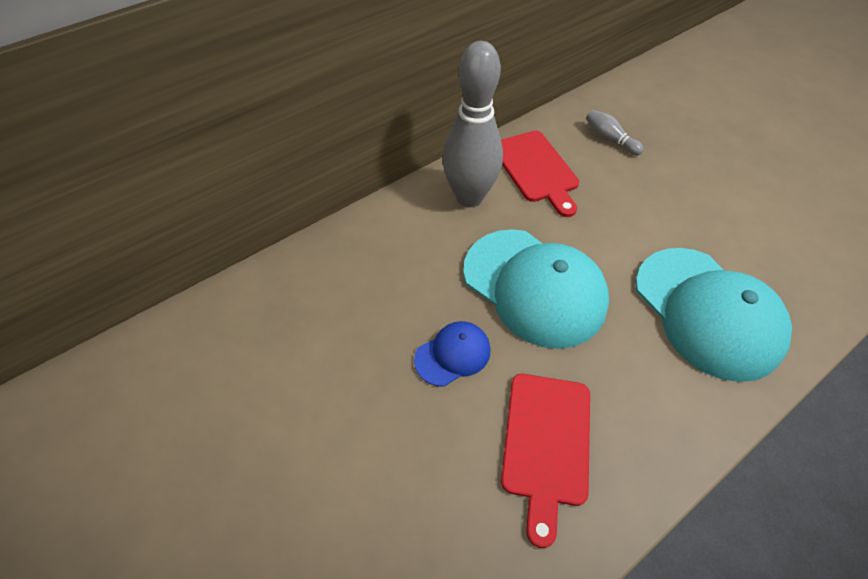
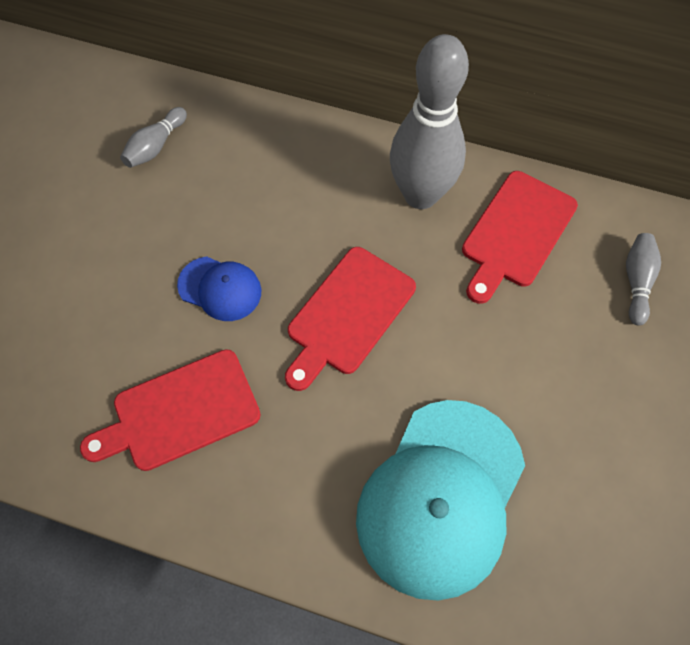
camera: 55 degrees right, 10 degrees up
turquoise cap [463,229,609,349] -> red cutting board [285,247,416,391]
none -> grey bowling pin [120,107,187,168]

